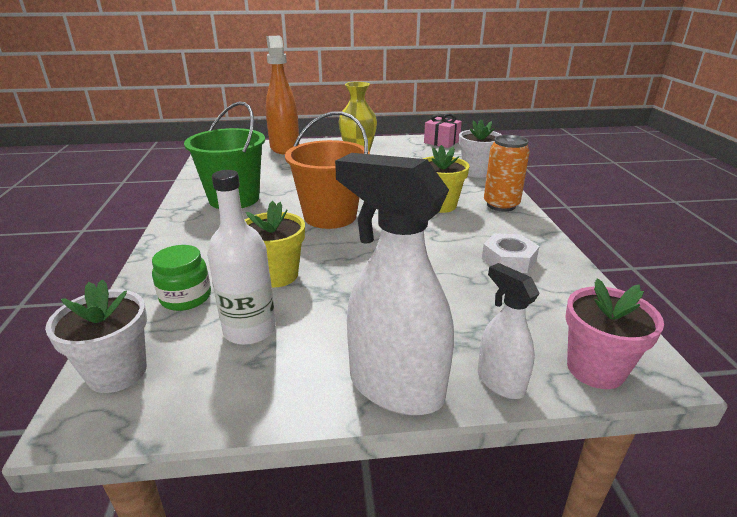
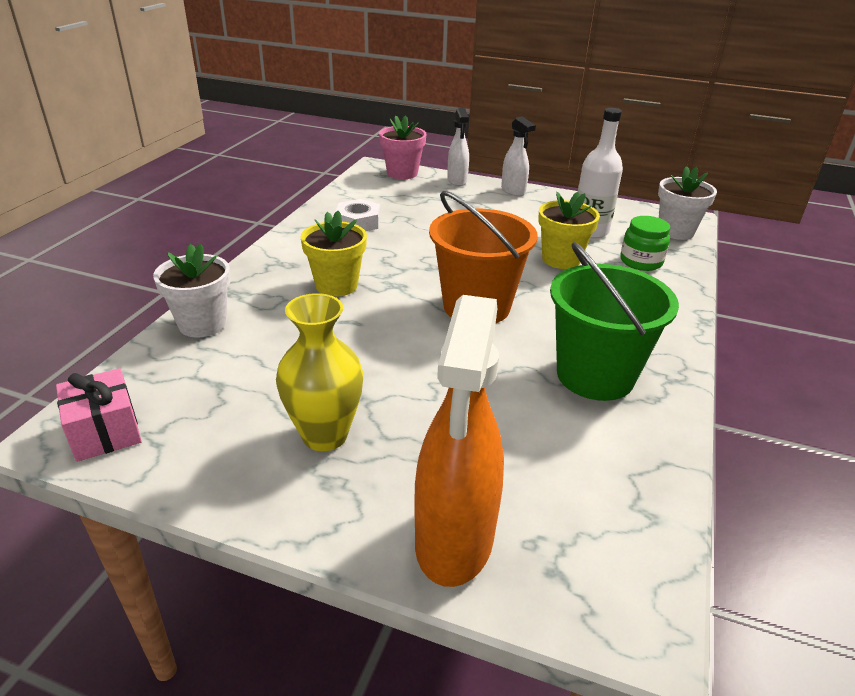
camera: 155 degrees left, 5 degrees up
white spray bottle [335,153,454,415] -> white spray bottle [501,116,536,196], size x0.54
orange can [484,135,530,212] -> none

